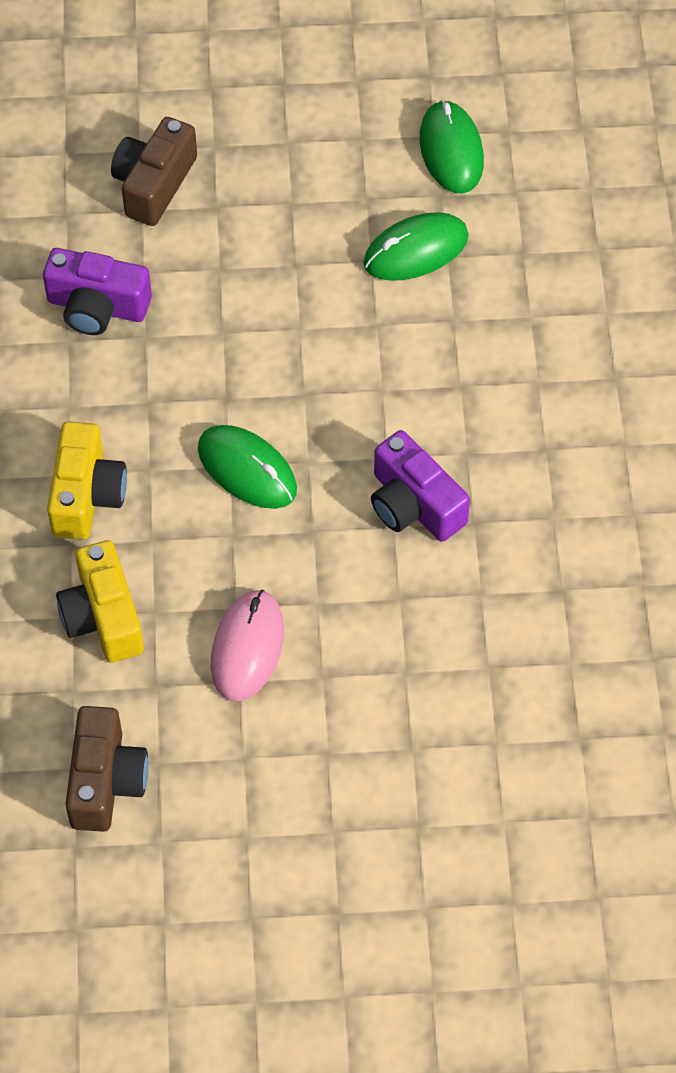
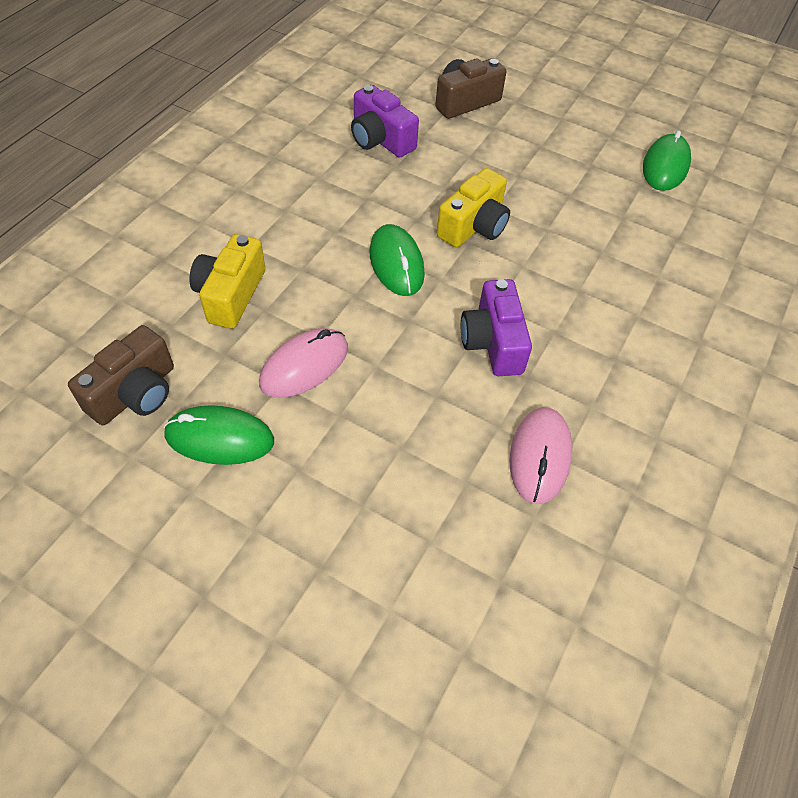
camera: 30 degrees right, 5 degrees down
yellow camera [47,421,127,539] -> yellow camera moved to [437,168,510,248]
green mouse [363,212,469,281] -> green mouse moved to [164,405,274,465]
none -> pink mouse [509,407,572,504]

